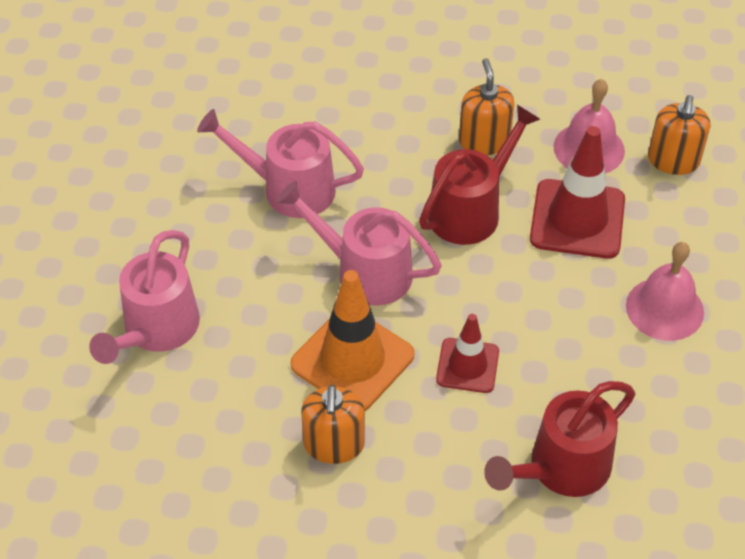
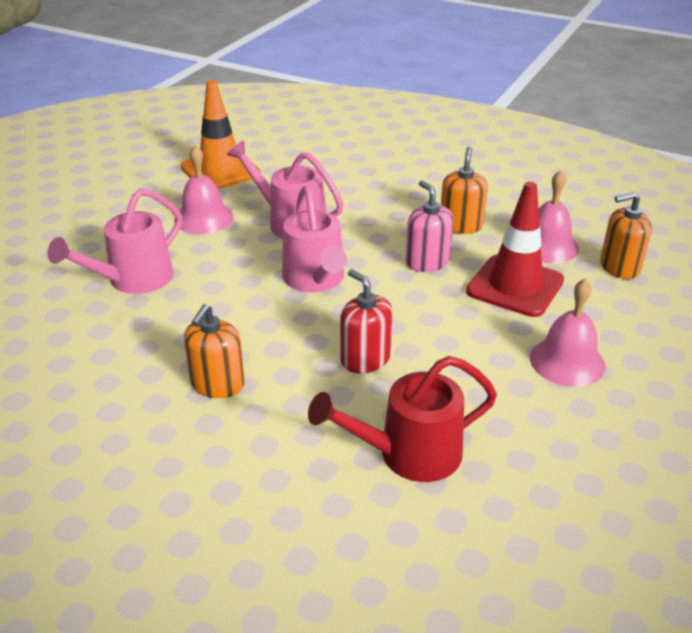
camera: 20 degrees right, 15 degrees down
pink watering can [276,181,442,306] -> pink watering can turned 150 degrees counterclockwise [282,185,347,292]
orange traffic cone [290,270,415,411] -> orange traffic cone moved to [180,80,261,189]
red watering can [419,105,540,245] -> pink soap dispenser [406,180,454,272]
red traffic cone [436,314,499,393] -> red soap dispenser [340,269,393,374]
orange soap dispenser [648,95,710,175] -> orange soap dispenser turned 45 degrees clockwise [600,192,652,279]
none -> pink bell [174,145,234,234]

